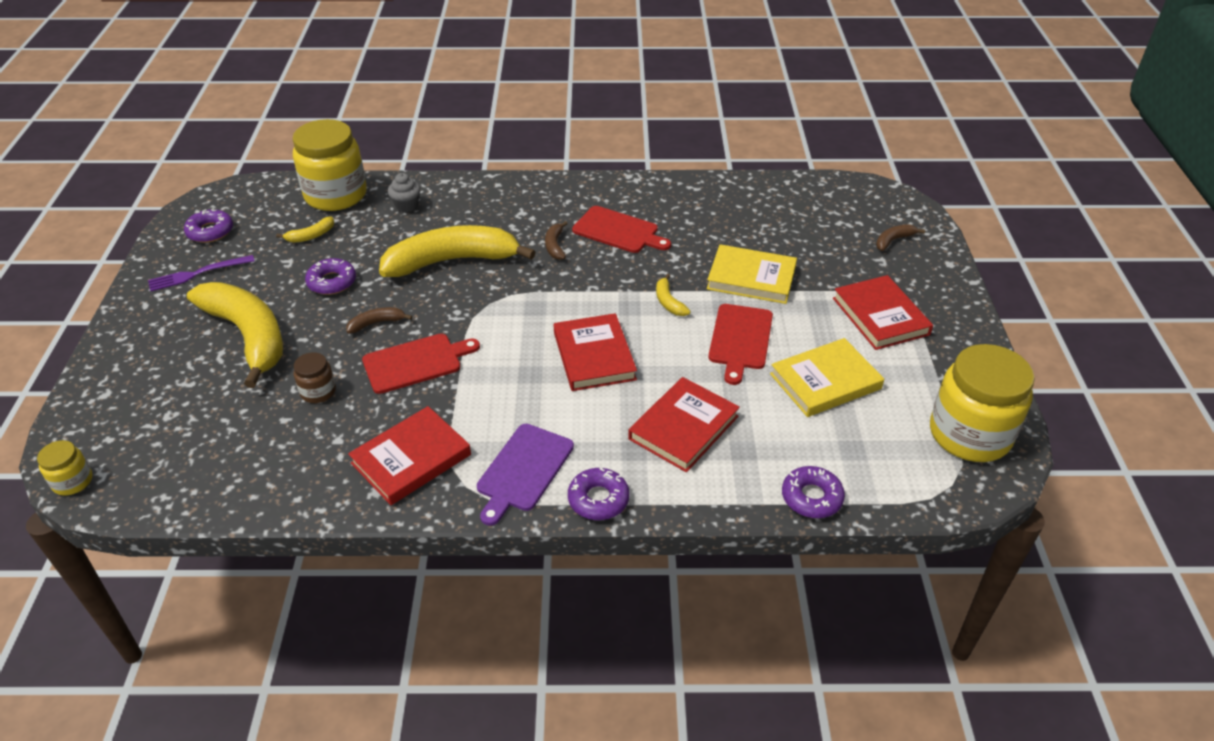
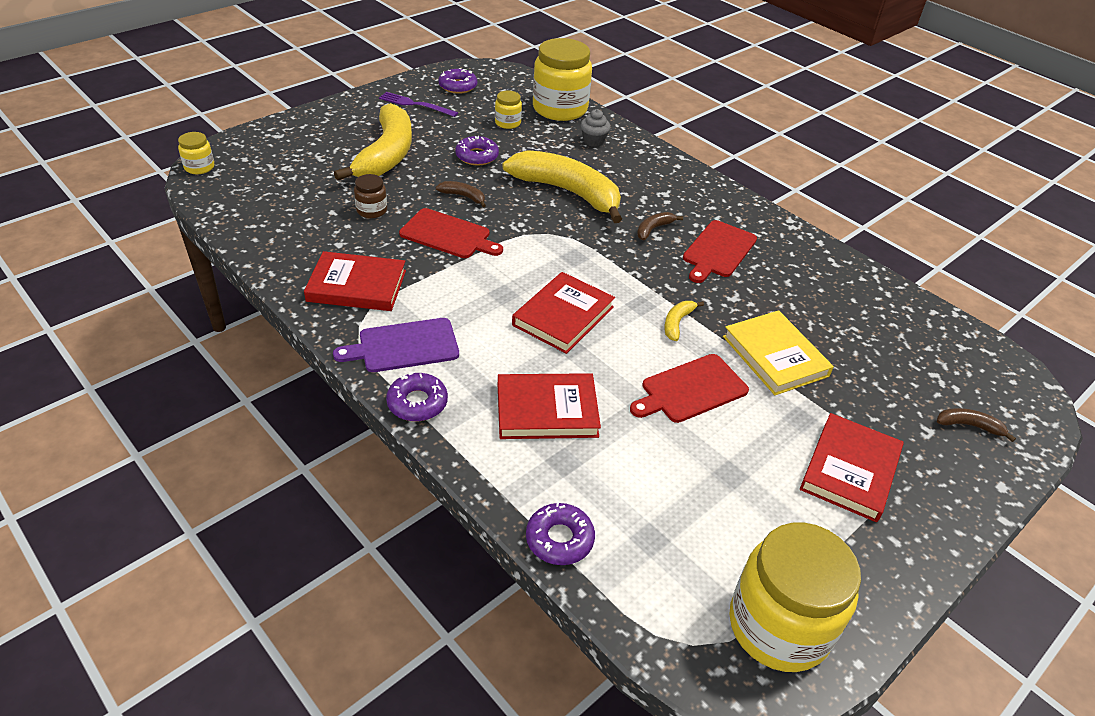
camera: 45 degrees right, 0 degrees up
yellow banana [276,216,334,243] -> yellow jar [495,91,522,129]
red cutting board [572,206,671,253] -> red cutting board turned 45 degrees clockwise [683,220,757,283]
yellow book [770,338,884,417] -> none

